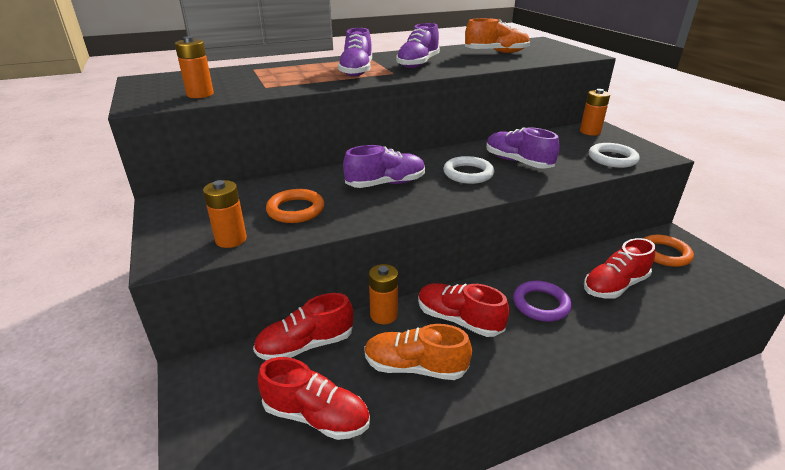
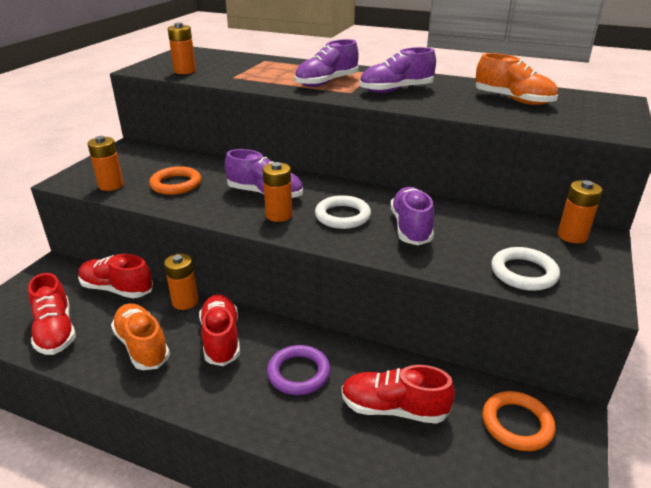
camera: 45 degrees right, 0 degrees up
none -> orange battery [263,162,292,222]

